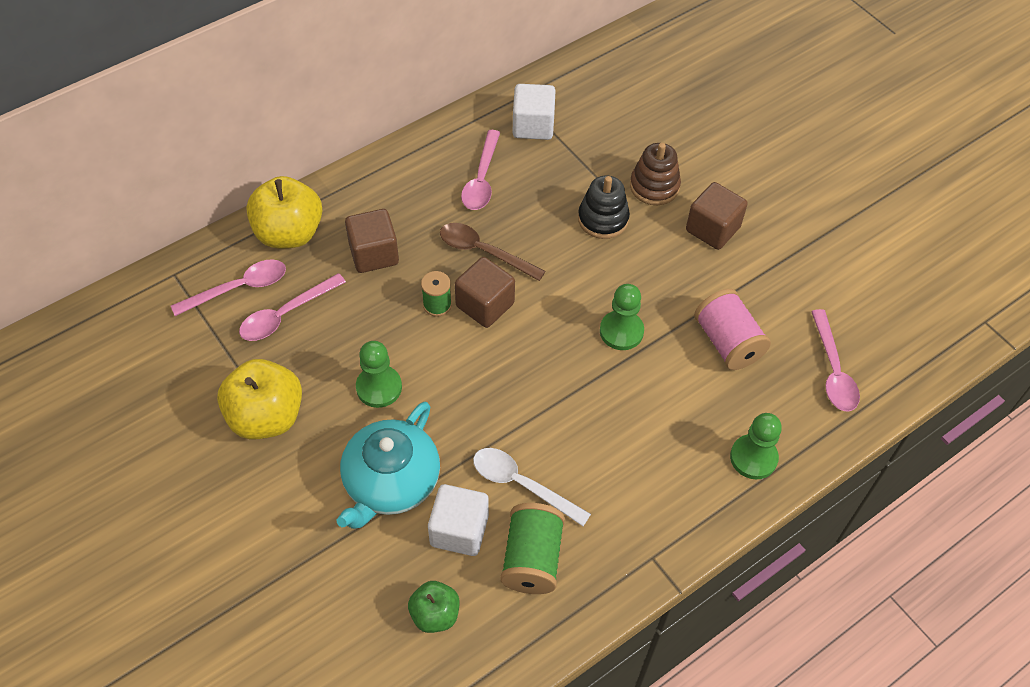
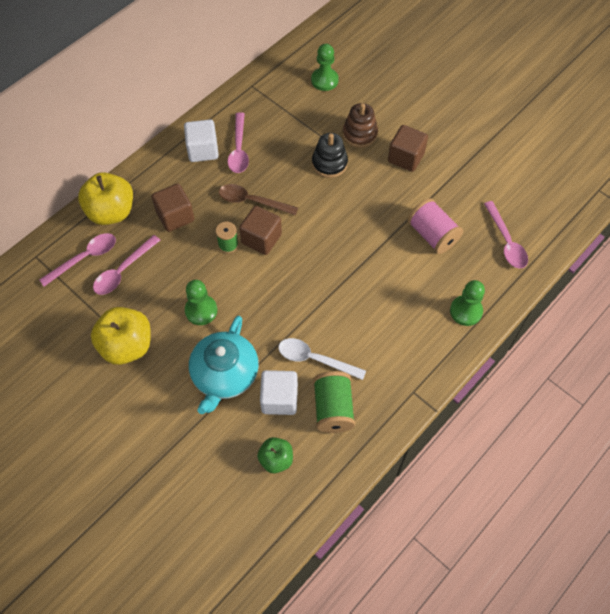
camera: 10 degrees left, 5 degrees up
white cube [513,84,556,140] -> white cube moved to [184,119,219,162]
green pawn [600,284,644,350] -> green pawn moved to [311,44,339,91]

